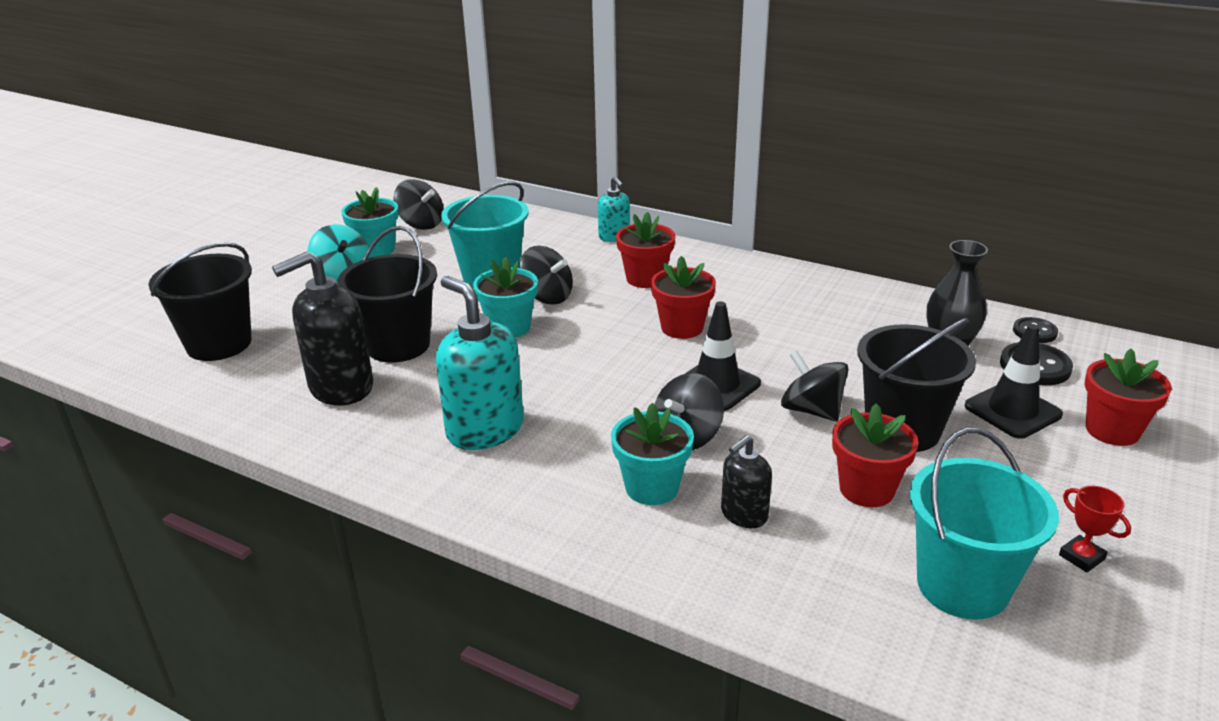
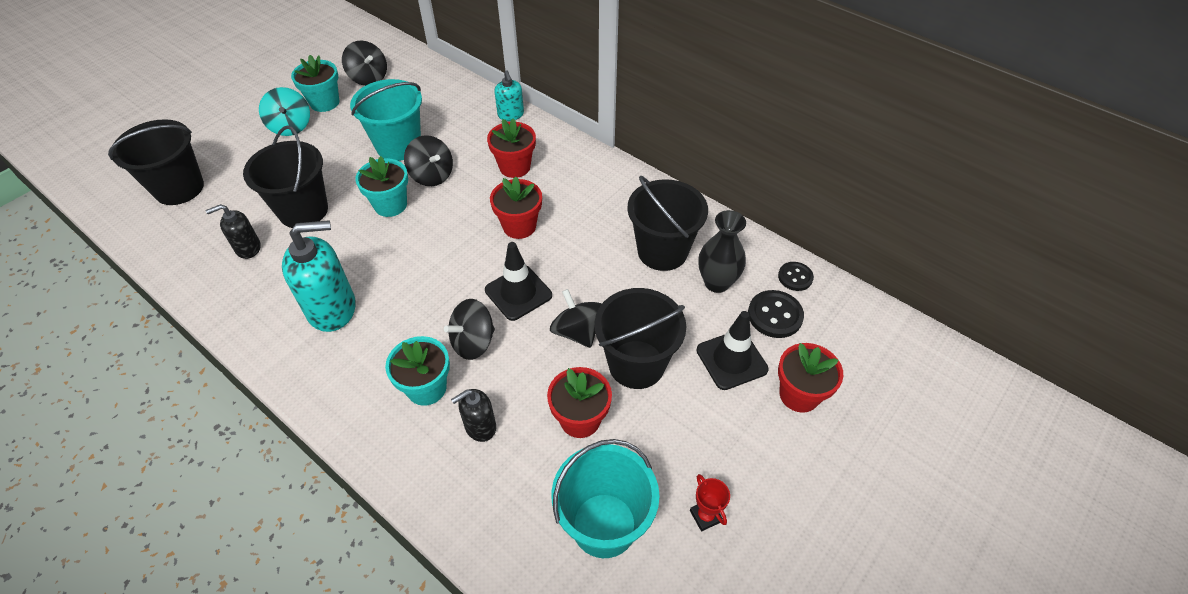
camera: 10 degrees right, 20 degrees up
black soap dispenser [272,251,373,406] -> black soap dispenser [206,204,261,259], size x0.55
turquoise soap dispenser [436,276,523,450] -> turquoise soap dispenser turned 105 degrees clockwise [282,220,356,332]
none -> black bucket [627,176,708,271]

